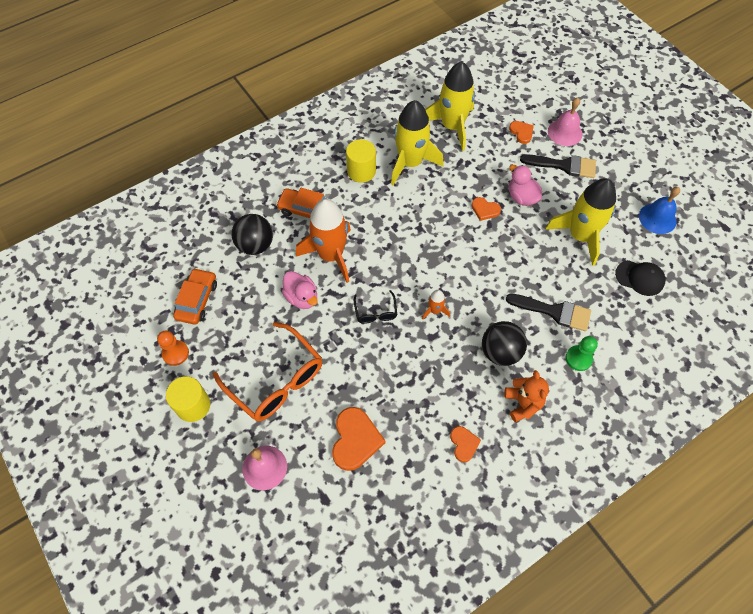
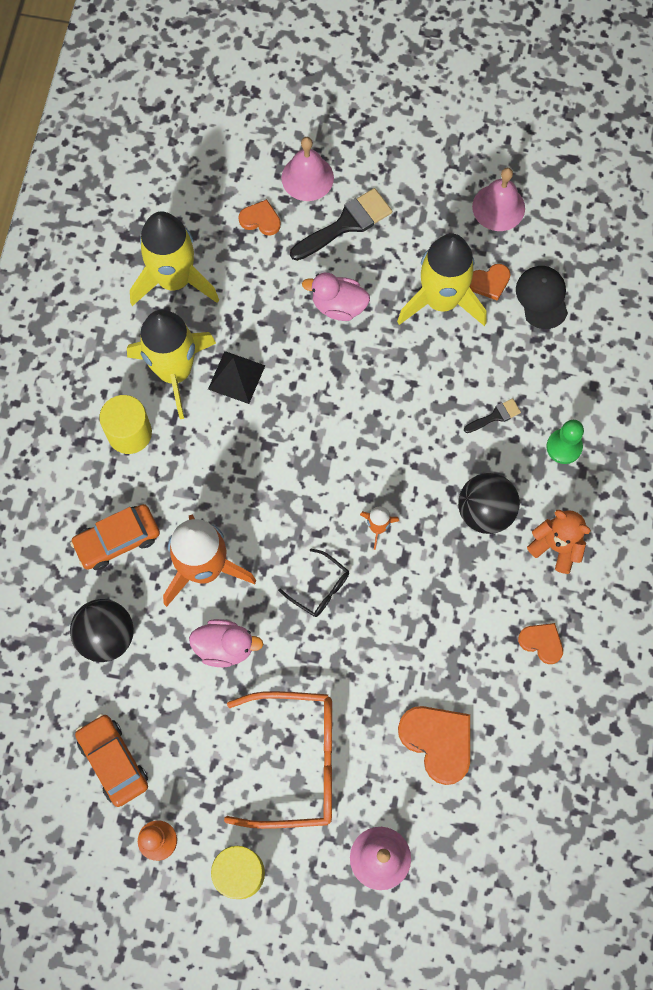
camera: 45 degrees left, 10 degrees up
orange heart [472,197,501,221] -> orange heart moved to [470,264,511,301]
black brush [505,294,591,331] -> black brush [464,398,521,433], size x0.51
black cap [615,260,665,296] -> black cap turned 75 degrees counterclockwise [516,266,568,329]
blue bell [639,187,680,234] -> pink bell [472,168,525,231]
none -> black pyramid [208,351,266,404]

